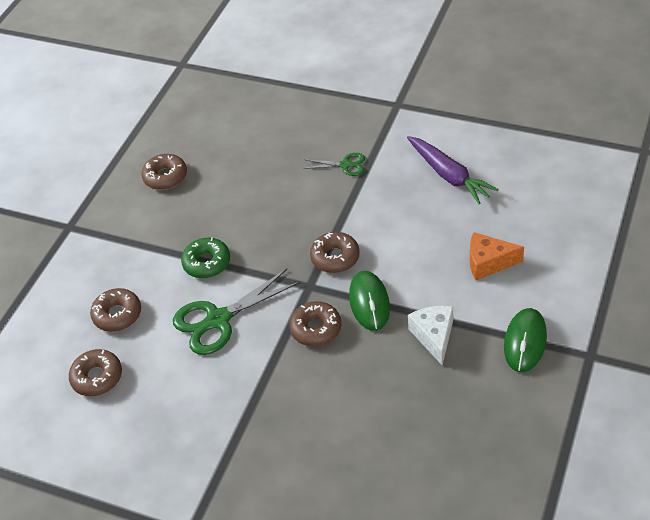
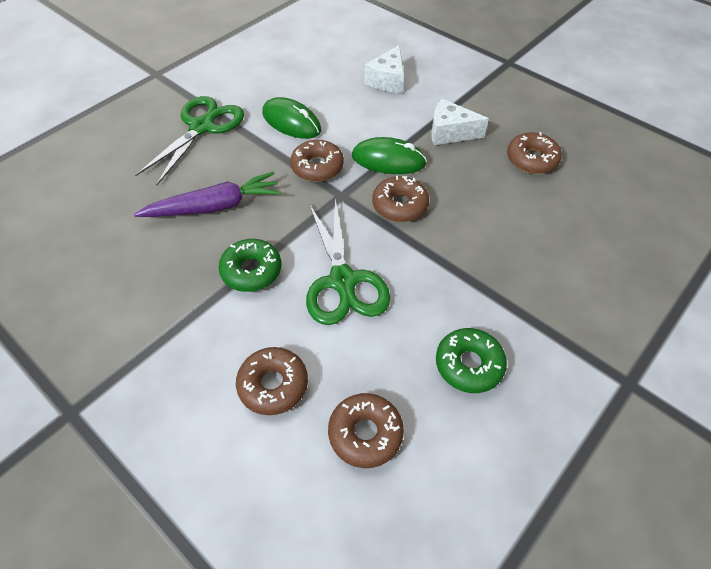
camera: 75 degrees left, 5 degrees up
brown donut [142,154,187,190] -> brown donut moved to [507,132,562,174]
green scissors [303,153,365,176] -> green scissors [135,96,244,185], size x1.91
purple carrot [407,136,499,204] -> purple carrot moved to [134,172,281,217]
orange cheese [470,232,524,280] -> white cheese [365,45,404,93]
green mouse [504,308,547,372] -> green mouse moved to [262,97,321,139]
none -> green donut [436,328,507,393]

